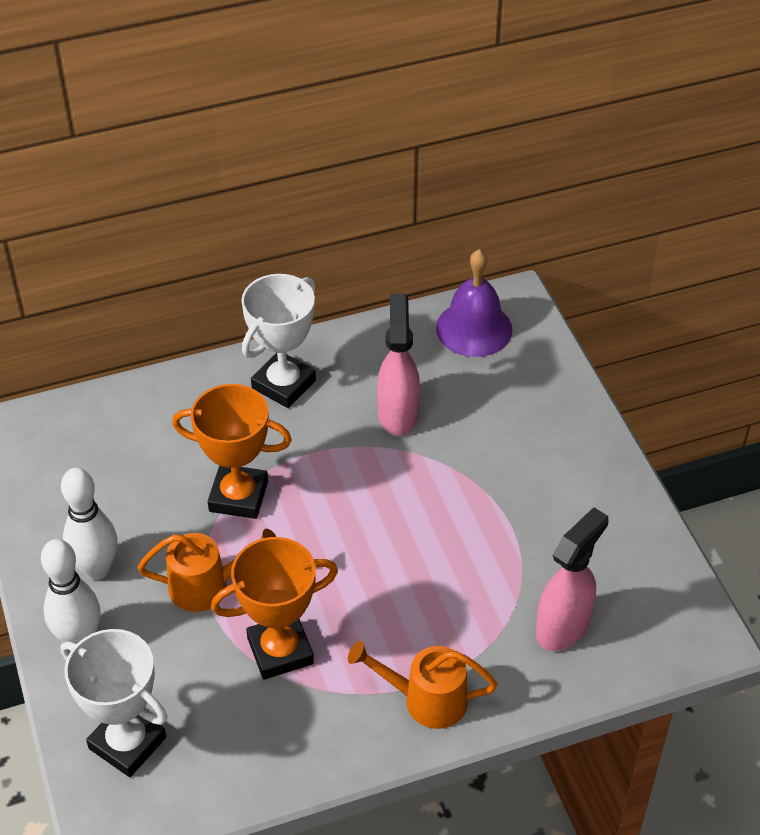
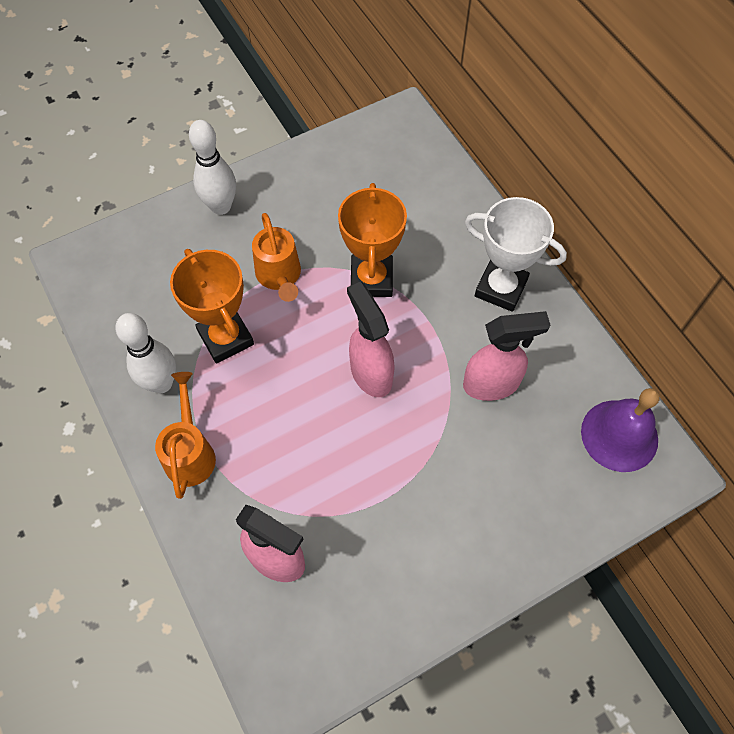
camera: 80 degrees right, 15 degrees up
white bowling pin [61,468,118,580] -> white bowling pin moved to [116,313,176,393]
white trophy [61,629,167,777] -> none
none -> pink spray bottle [347,282,395,397]

